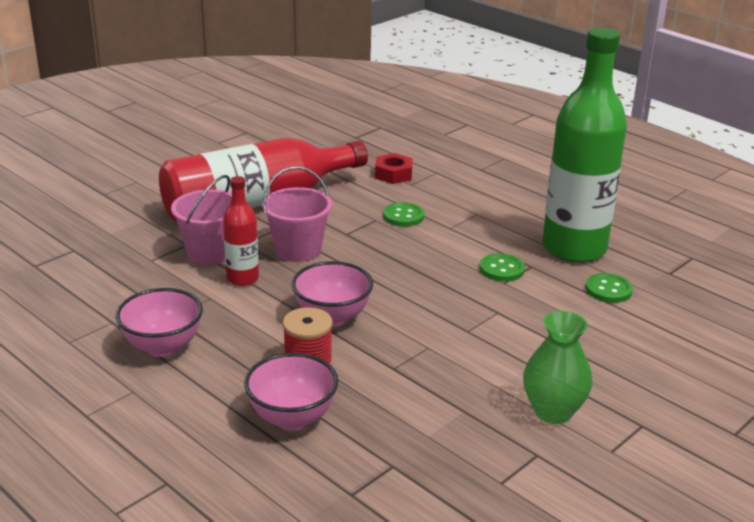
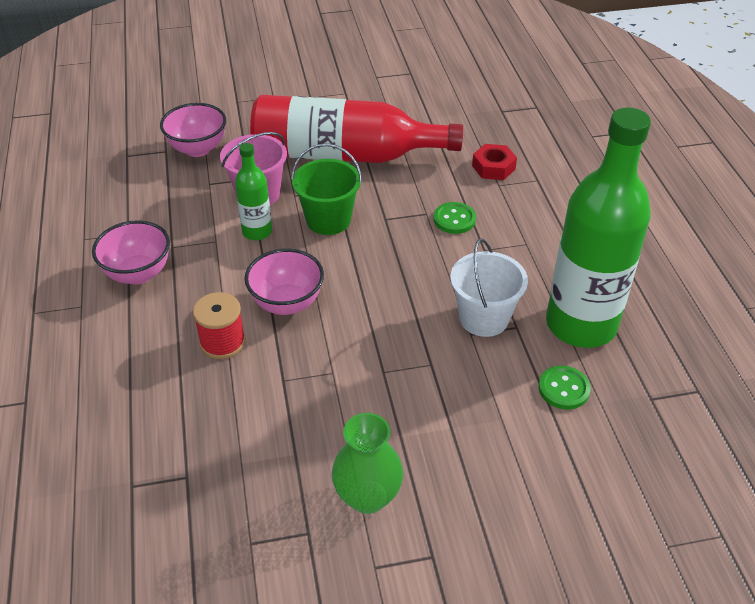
camera: 35 degrees right, 15 degrees up
red bottle [223,176,259,286] -> green bottle [235,143,272,240]
pink bowl [244,353,338,430] -> pink bowl moved to [160,103,226,157]
pink bucket [262,166,332,262] -> green bucket [291,143,362,235]
green button [480,253,525,282] -> white bucket [450,238,528,337]

